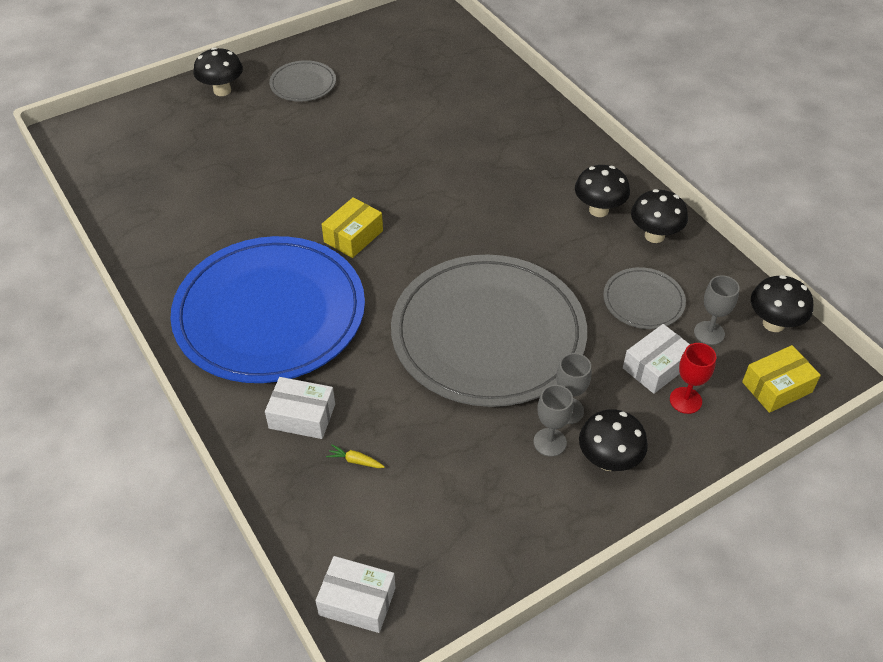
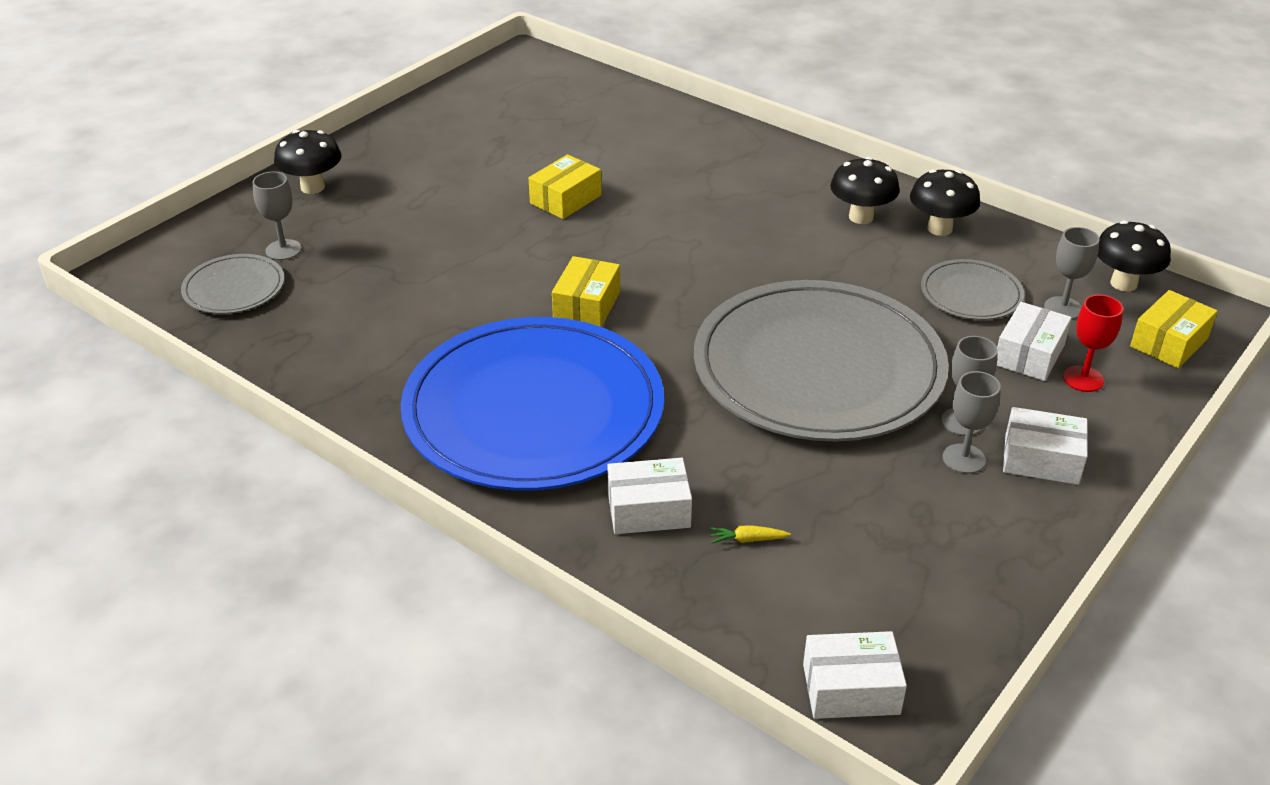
camera: 20 degrees left, 10 degrees down
grey plate [269,60,336,102] -> grey plate moved to [181,254,285,314]
black mushroom [579,409,648,471] -> white box [1003,407,1088,485]
none -> grey goblet [253,172,301,260]
none -> yellow box [529,154,602,219]

